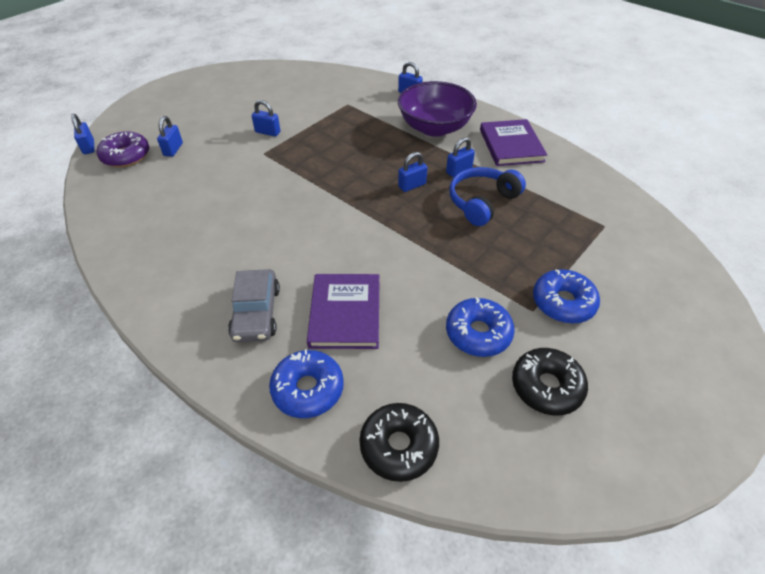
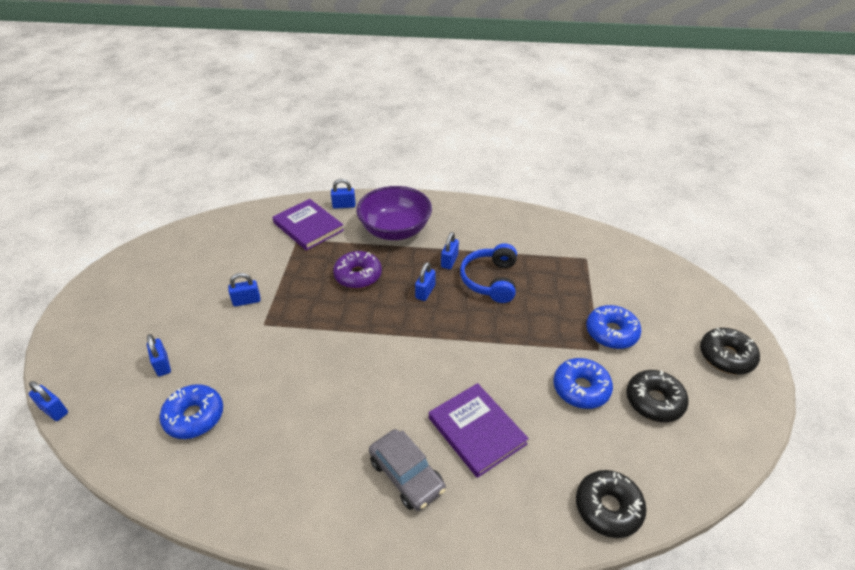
camera: 35 degrees left, 5 degrees down
purple donut [97,131,149,167] -> purple donut moved to [333,251,382,289]
blue donut [269,349,344,418] -> blue donut moved to [160,384,223,439]
purple book [480,119,547,166] -> purple book moved to [272,199,344,251]
none -> black donut [700,327,760,374]

